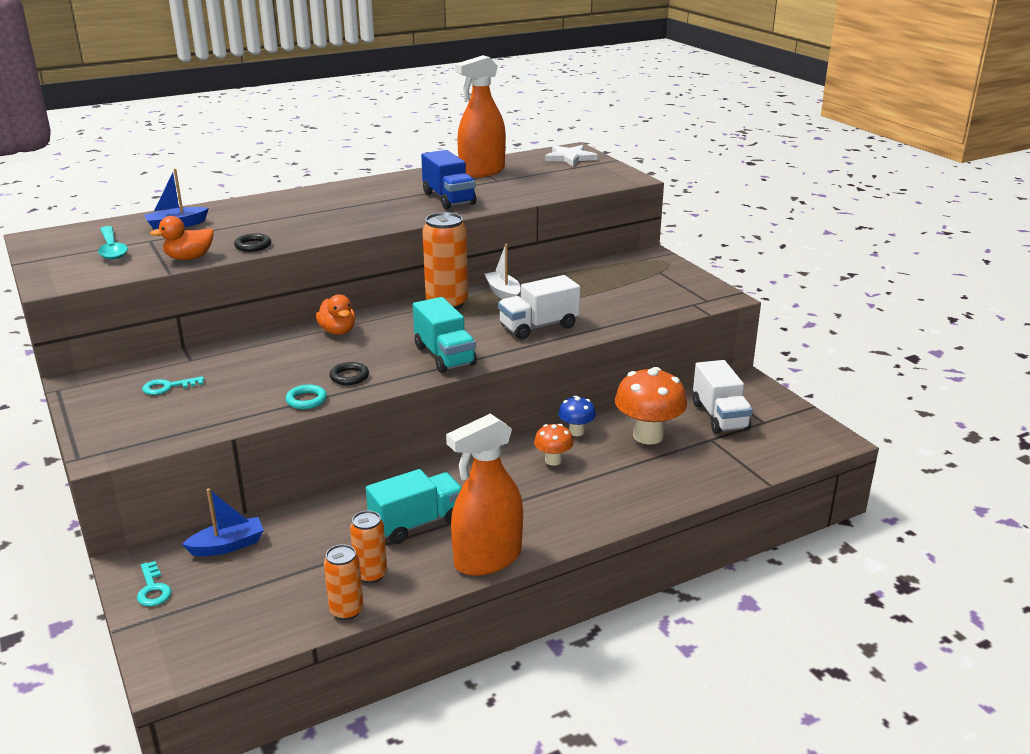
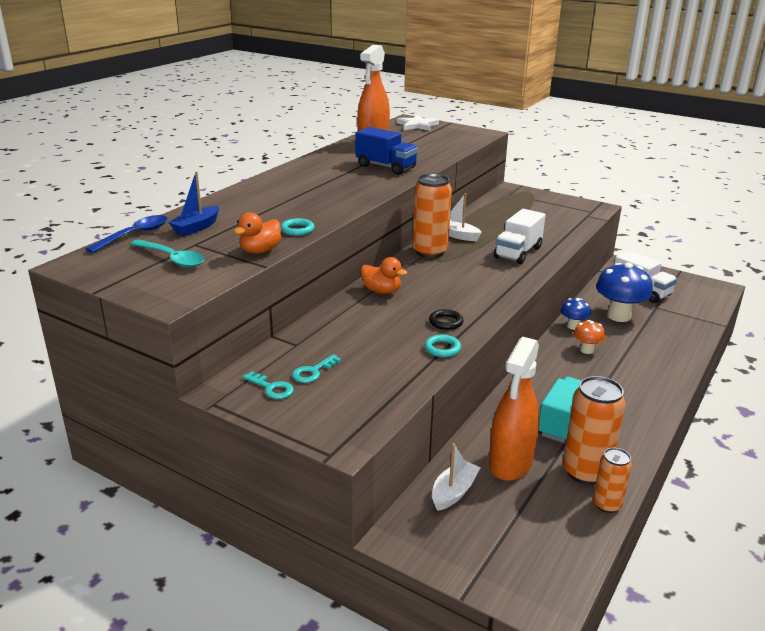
camera: 30 degrees left, 0 degrees up
turquoise key [137,561,172,606] -> turquoise key moved to [243,371,294,399]
blue boat [182,488,264,556] -> white boat [432,443,481,511]
black ring [234,233,271,252] -> turquoise ring [281,218,314,236]
orange can [350,511,387,583] -> orange can [563,376,626,485], size x1.71
turquoise truck [413,297,477,373] -> none
orange spray bottle [446,414,523,576] -> orange spray bottle moved to [489,337,540,481]
orange mushroom [615,367,687,445] -> blue mushroom [596,263,653,322]
none -> blue spoon [86,215,167,253]

